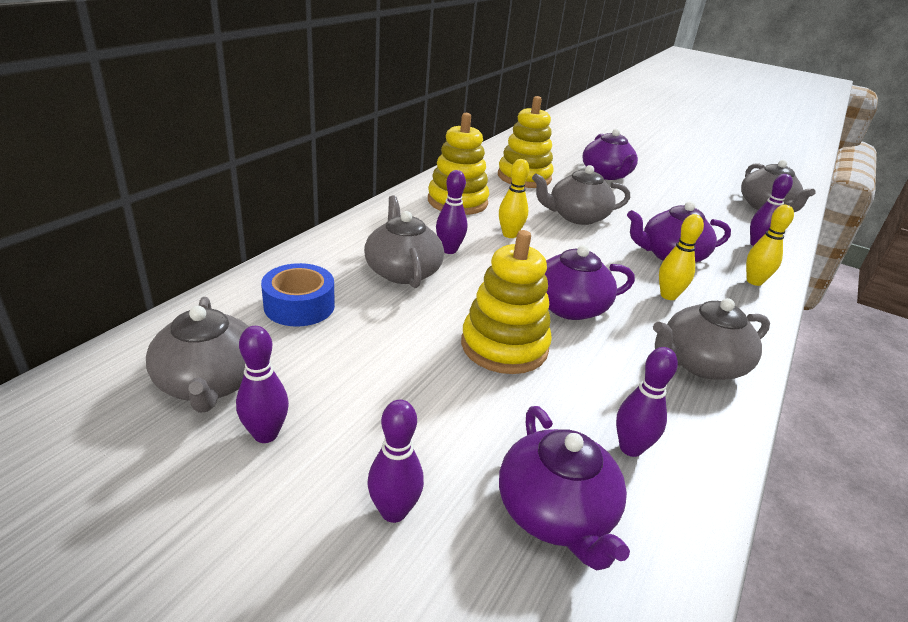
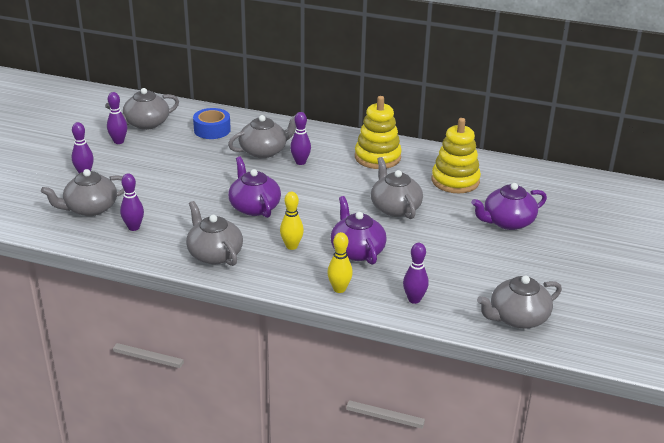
camera: 80 degrees right, 0 degrees up
yellow stacking toy [461,230,552,374] -> none
yellow bowling pin [499,159,529,238] -> none
purple teapot [499,406,630,571] -> grey teapot [41,169,124,216]

